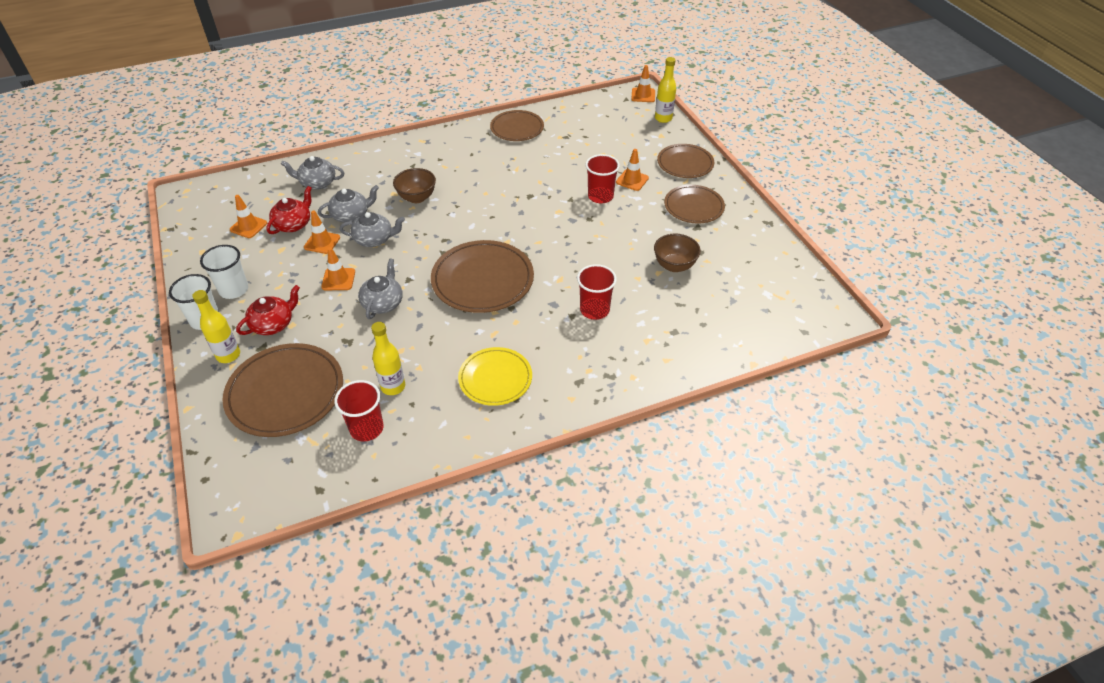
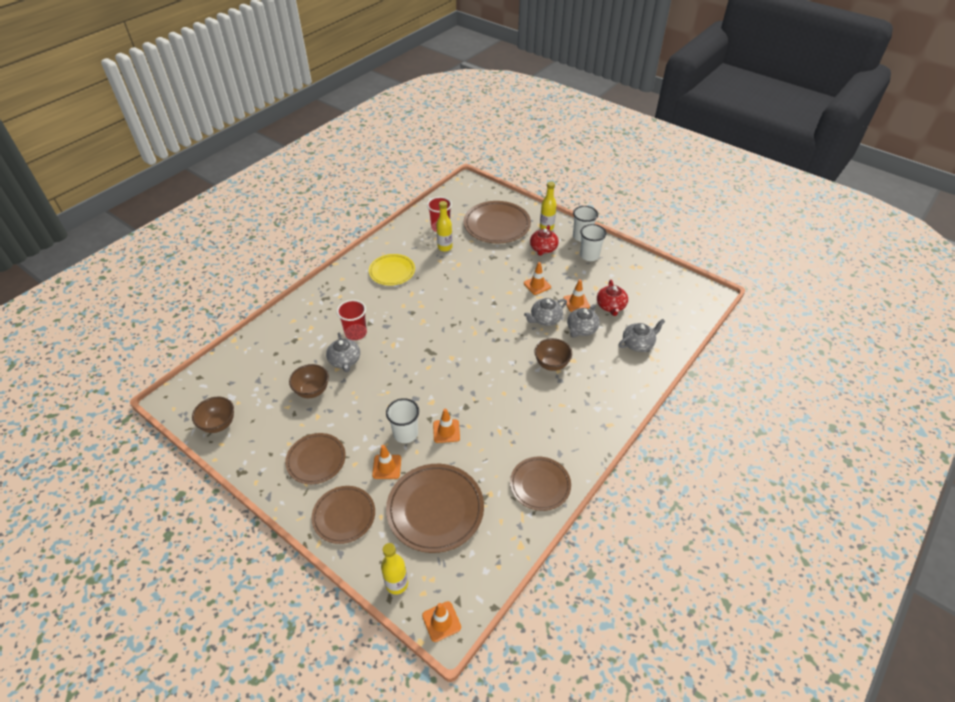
camera: 150 degrees right, 0 degrees up
orange traffic cone [230,195,267,238] -> orange traffic cone moved to [433,409,460,443]
grey teapot [358,258,403,319] -> grey teapot moved to [326,332,360,372]
brown plate [431,240,534,313] -> brown plate moved to [386,464,484,553]
red cup [585,154,620,203] -> white cup [386,398,419,443]
none -> brown bowl [192,397,234,433]

